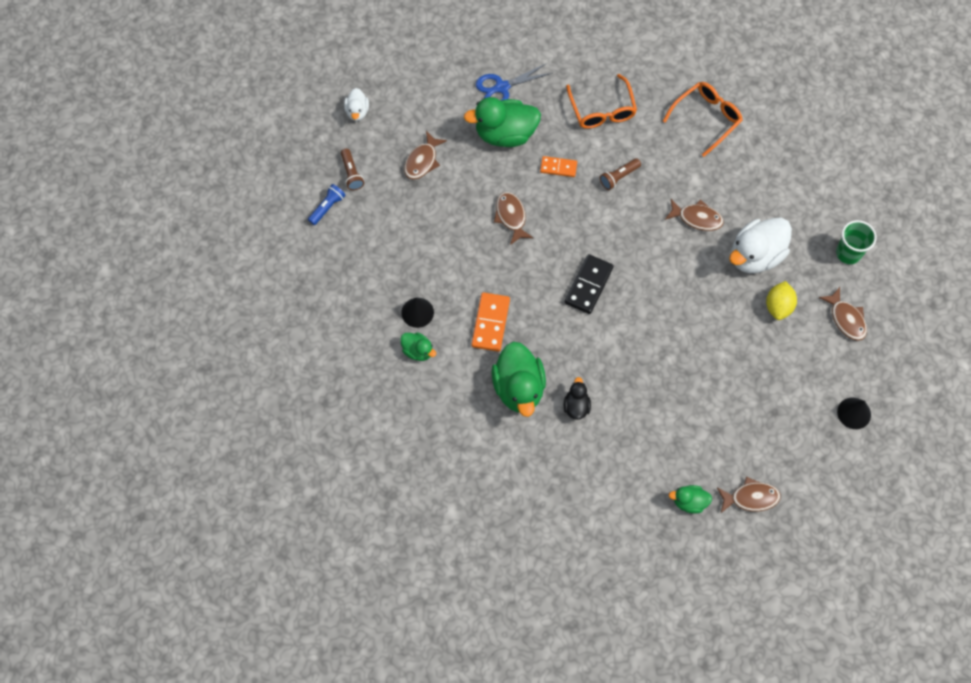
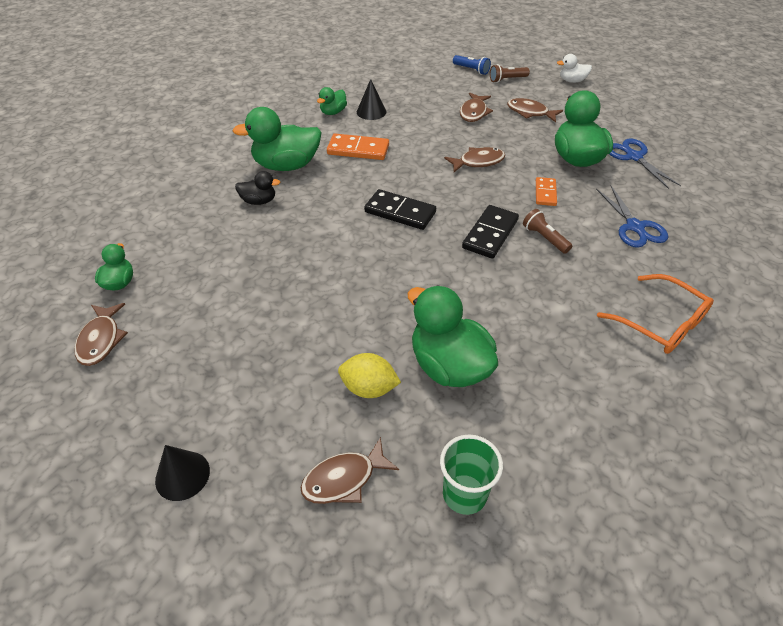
camera: 90 degrees right, 20 degrees down
orange glasses [566,74,637,129] -> blue scissors [596,186,668,248]
brown fish [665,199,724,231] -> brown fish moved to [460,93,493,122]
white duck [729,218,792,273] -> green duck [408,285,498,387]
none -> black domino [462,205,519,259]

